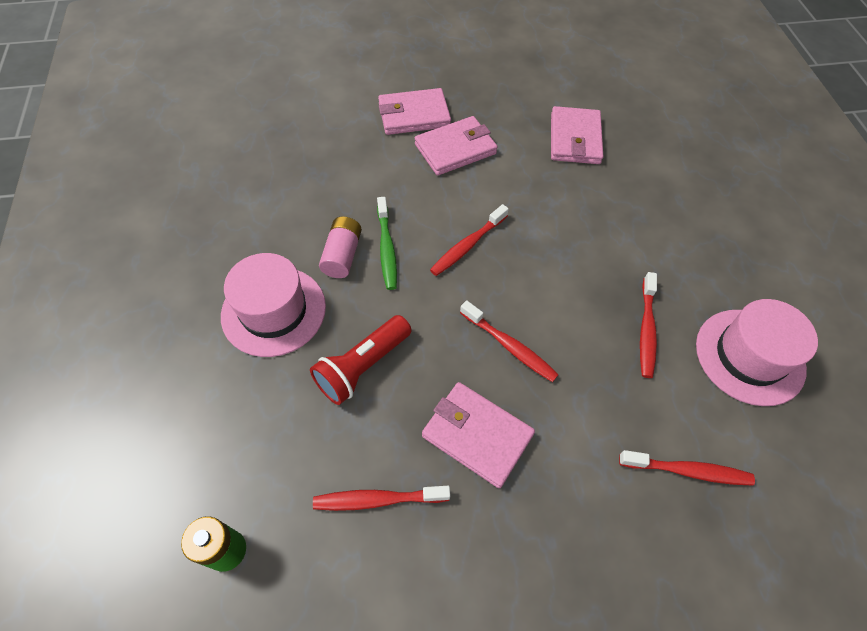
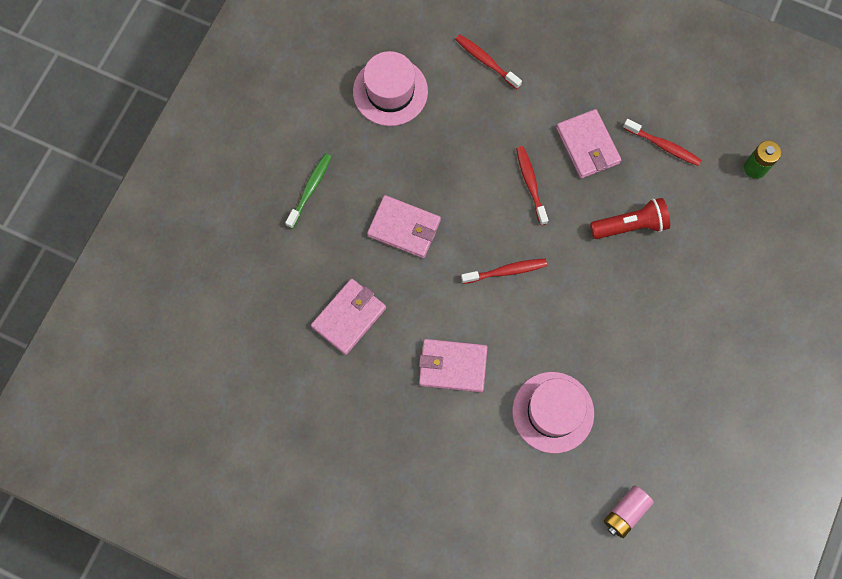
camera: 145 degrees left, 15 degrees up
pink hat [221,253,326,357] -> pink hat moved to [512,372,594,453]
pink battery [319,216,362,278] -> pink battery moved to [604,485,654,538]
green toothbrush [377,197,397,290] -> green toothbrush moved to [285,153,332,229]
pink wallet [378,88,451,135] -> pink wallet moved to [367,195,441,258]
red toothbrush [640,272,657,378] -> none

